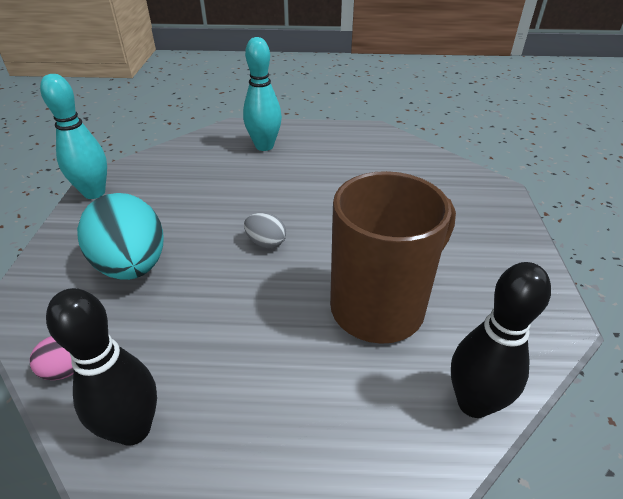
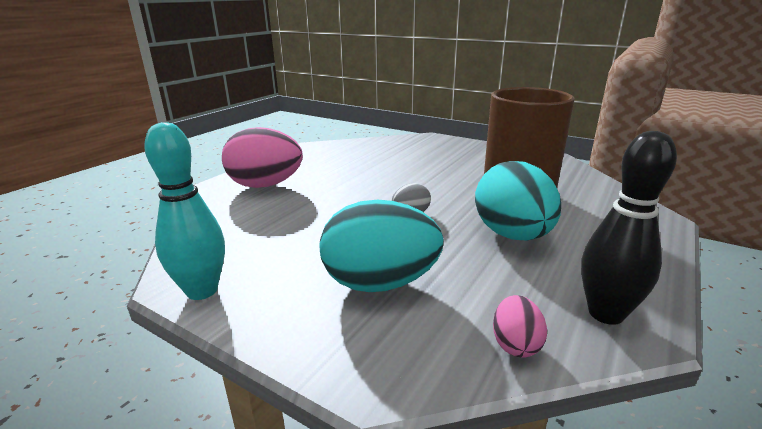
camera: 60 degrees left, 15 degrees down
turquoise bowling pin [243,37,282,151] -> pink egg [222,127,303,188]
black bowling pin [451,262,551,418] -> none
none -> turquoise egg [475,161,561,240]

